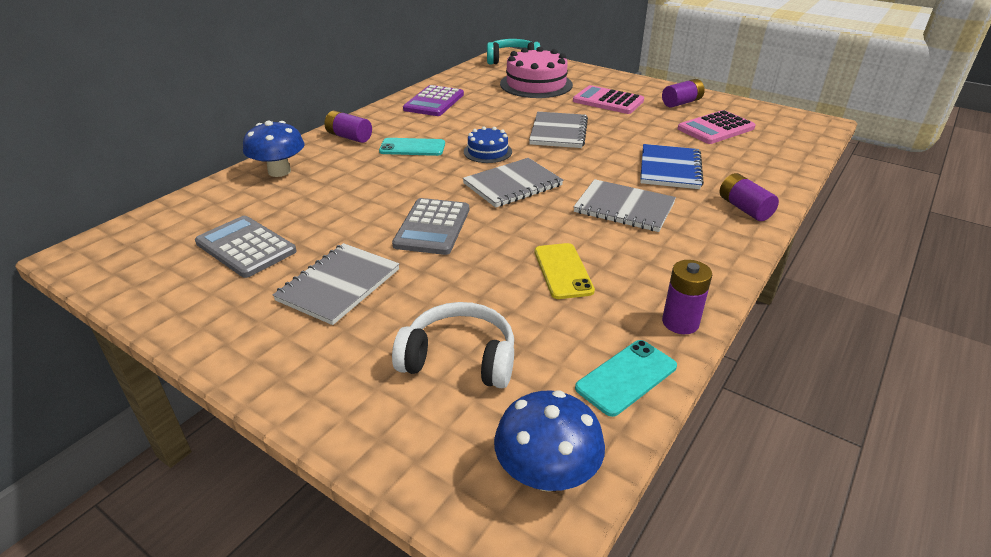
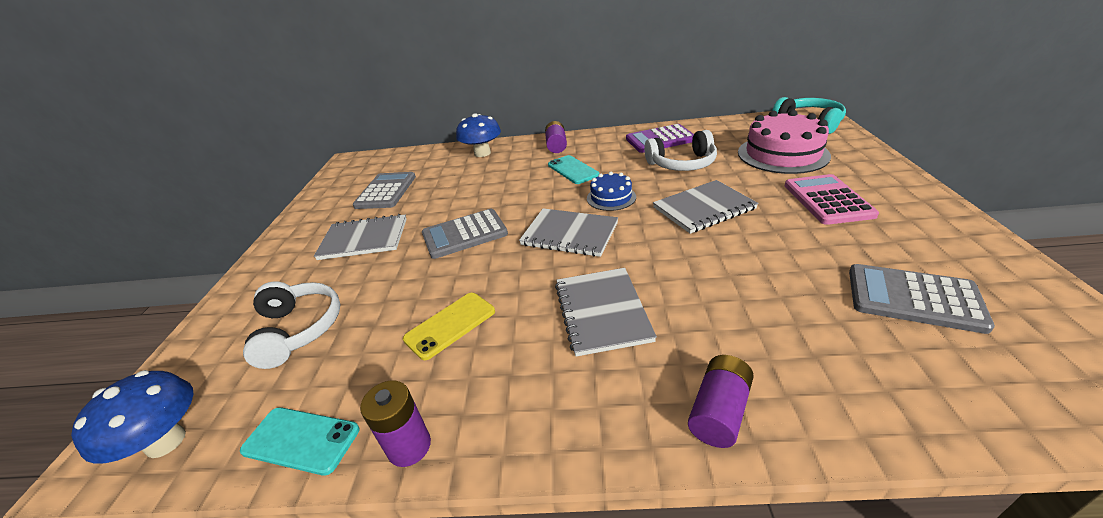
camera: 60 degrees right, 0 degrees up
blue notebook [640,144,704,189] -> none
purple battery [662,79,705,108] -> none
pink calculator [677,110,756,144] -> grey calculator [849,264,995,334]
none -> white headphones [644,130,717,171]

